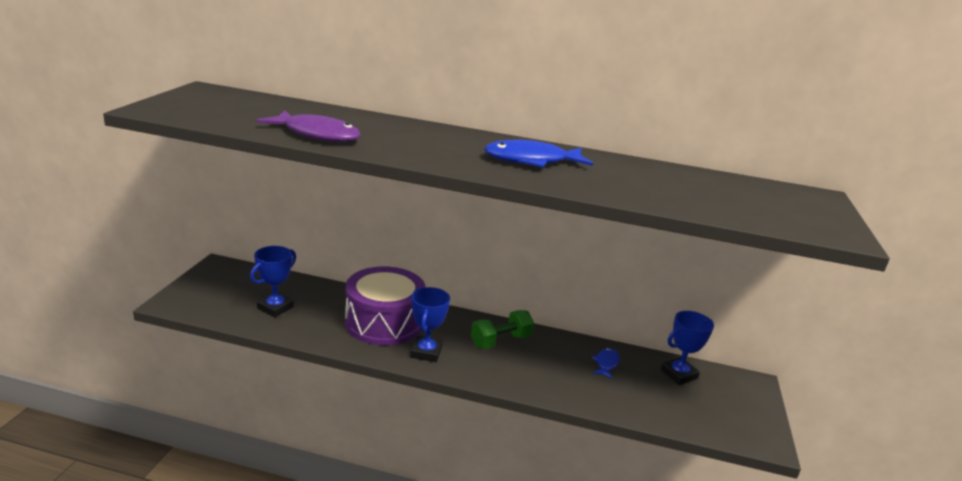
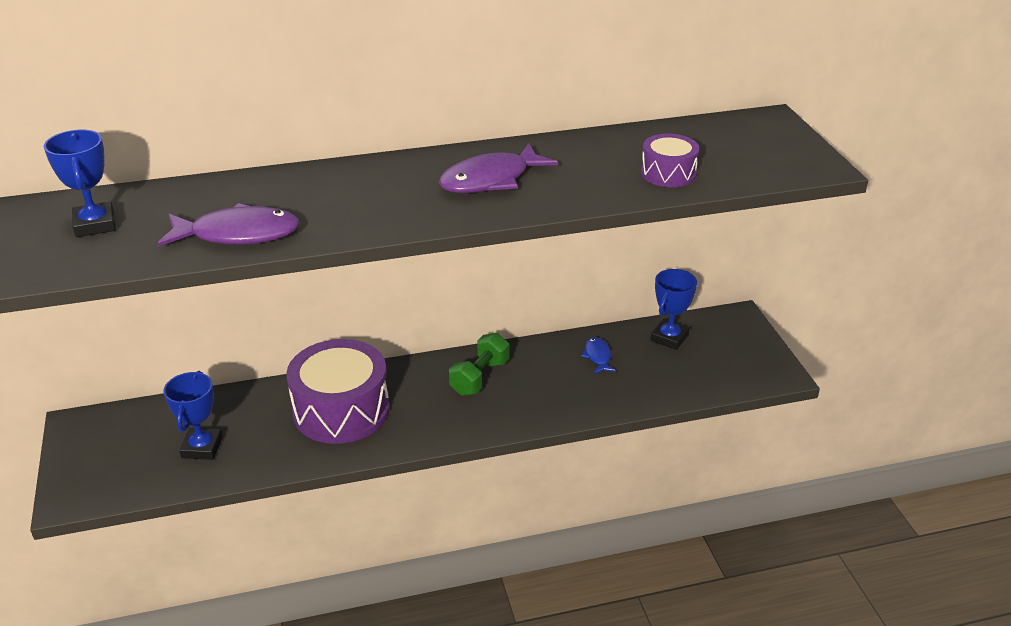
camera: 25 degrees left, 10 degrees up
blue trophy [410,287,450,362] -> blue trophy moved to [44,130,116,237]
blue fish [484,140,593,168] -> purple fish [439,143,558,193]
none -> purple drum [641,134,699,187]

